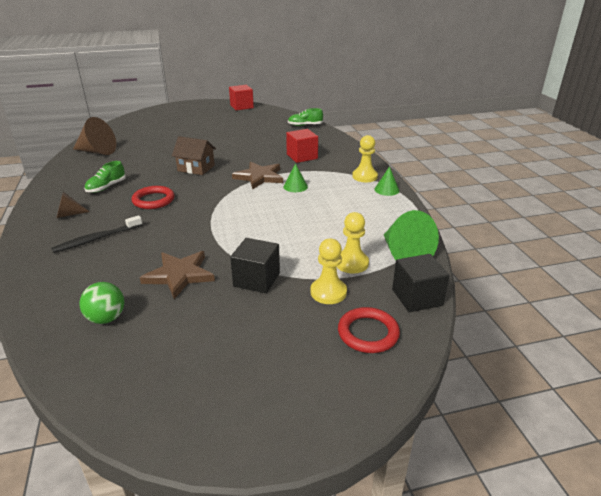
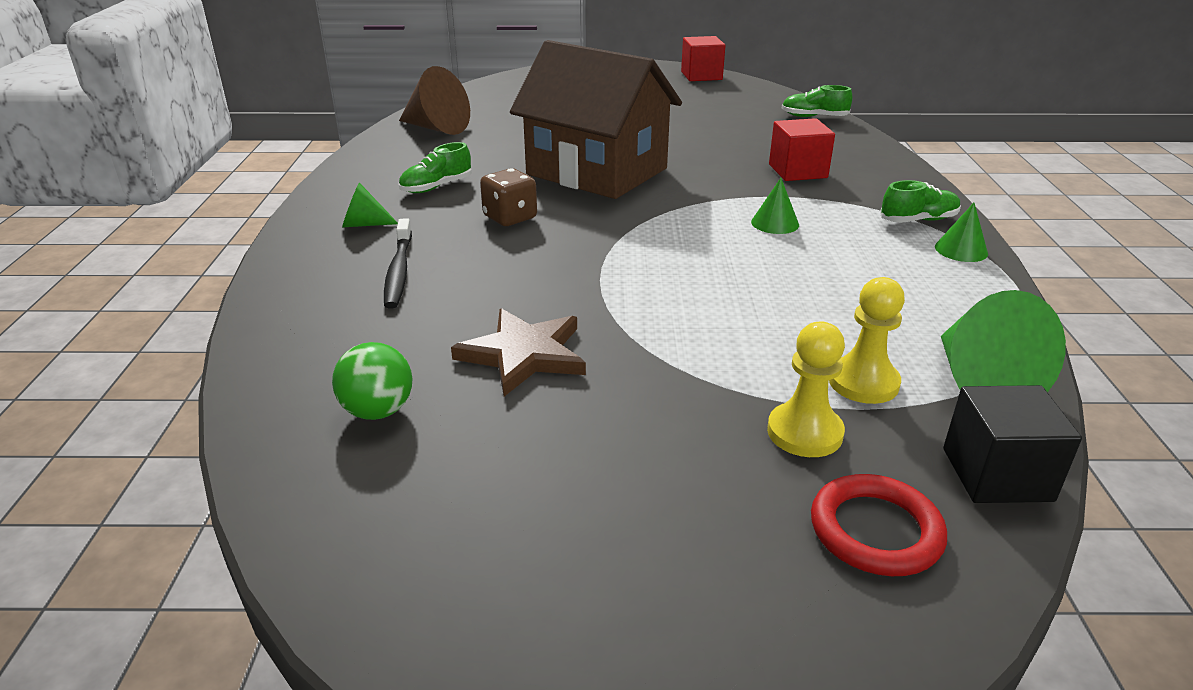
camera: 15 degrees right, 0 degrees up
black toothbrush [51,215,143,253] -> black toothbrush turned 75 degrees counterclockwise [384,218,412,309]
brown cone [57,192,90,218] -> green cone [342,183,398,228]
red ring [132,186,175,209] -> brown dice [480,168,537,226]
brown house [172,136,216,175] -> brown house [510,40,682,199], size x2.07
black cube [230,238,280,293] -> none
brown star [232,162,283,189] -> none
yellow pawn [352,135,378,182] -> green shoe [880,180,961,223]

